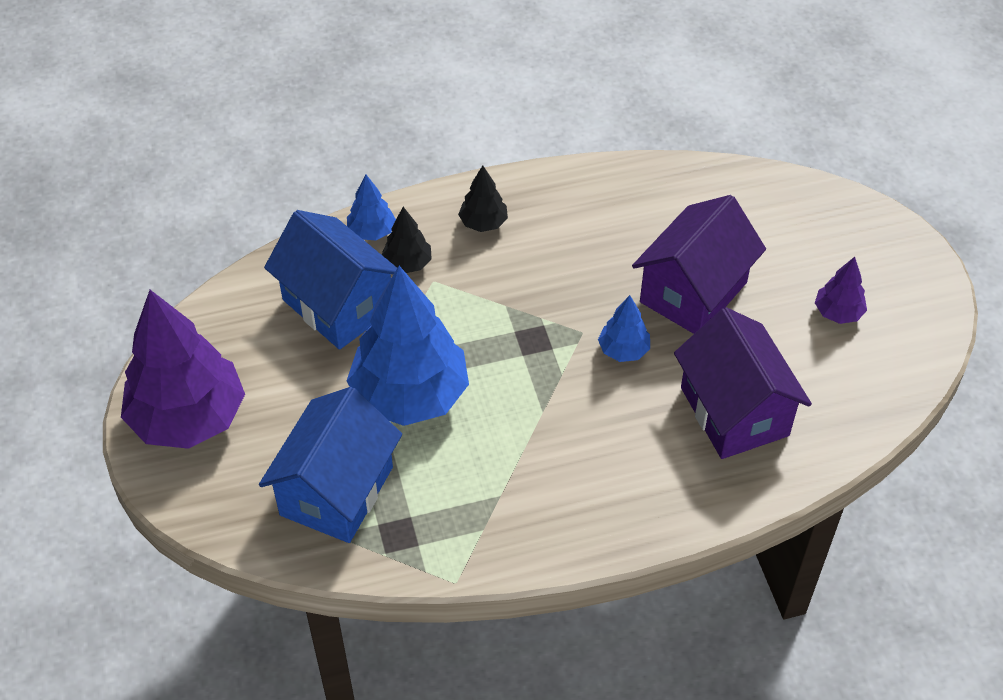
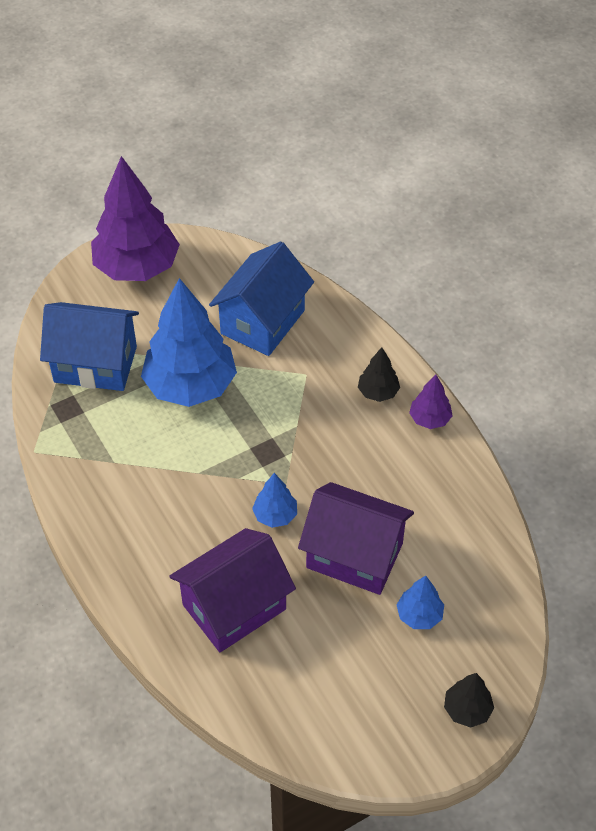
camera: 75 degrees right, 0 degrees up
blue tree [347,175,396,240] -> blue tree moved to [397,576,444,629]
black tree [381,207,432,273] -> black tree moved to [444,673,494,728]
purple tree [815,257,867,324] -> purple tree moved to [409,375,453,429]

